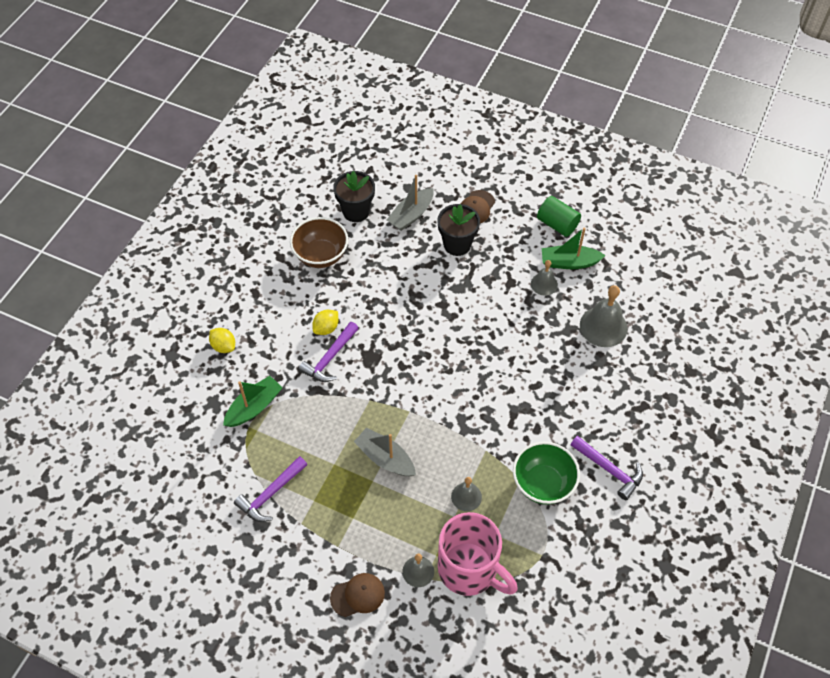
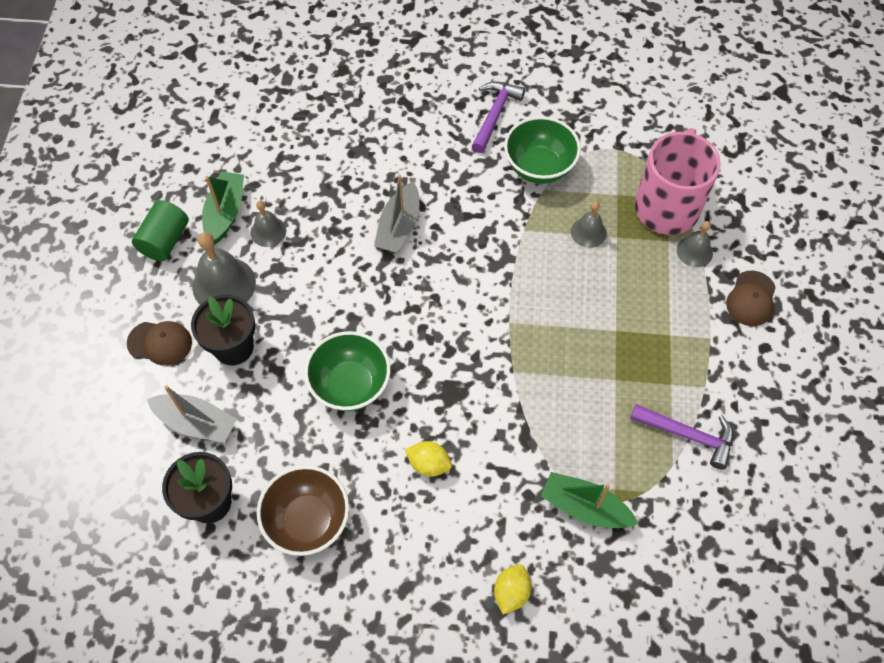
camera: 110 degrees left, 5 degrees up
purple hammer [298,322,359,382] -> none
brown cap [330,573,385,617] -> brown cap turned 120 degrees counterclockwise [726,271,776,326]
grey boat [354,427,416,476] -> grey boat moved to [374,174,419,253]
green boat [542,228,606,269] -> green boat turned 150 degrees counterclockwise [202,171,244,244]
grey bell [580,285,628,347] -> grey bell moved to [192,232,256,305]
none -> green bowl [304,331,391,411]

